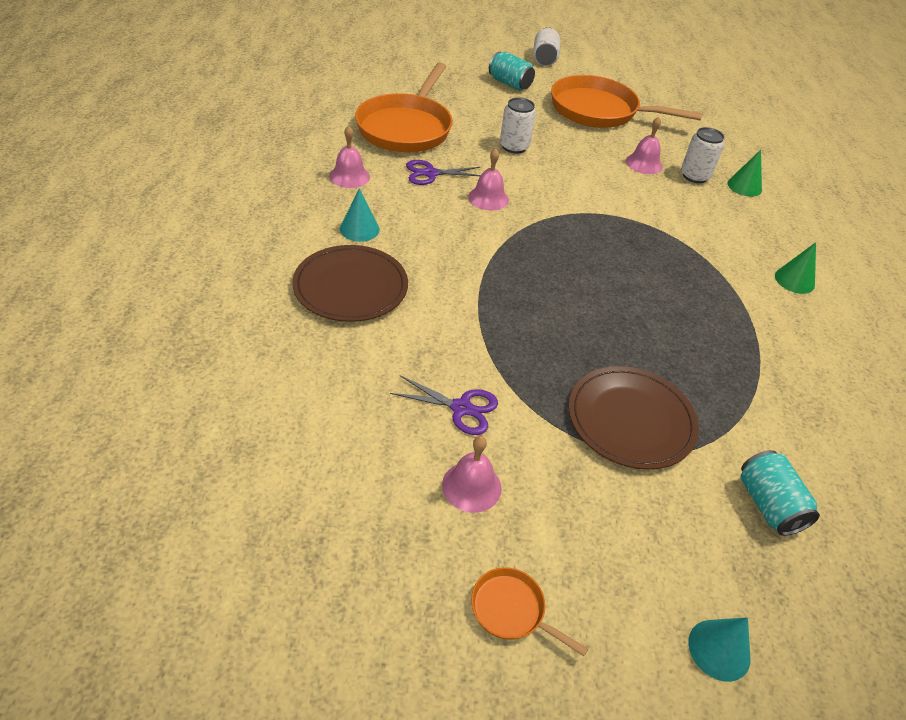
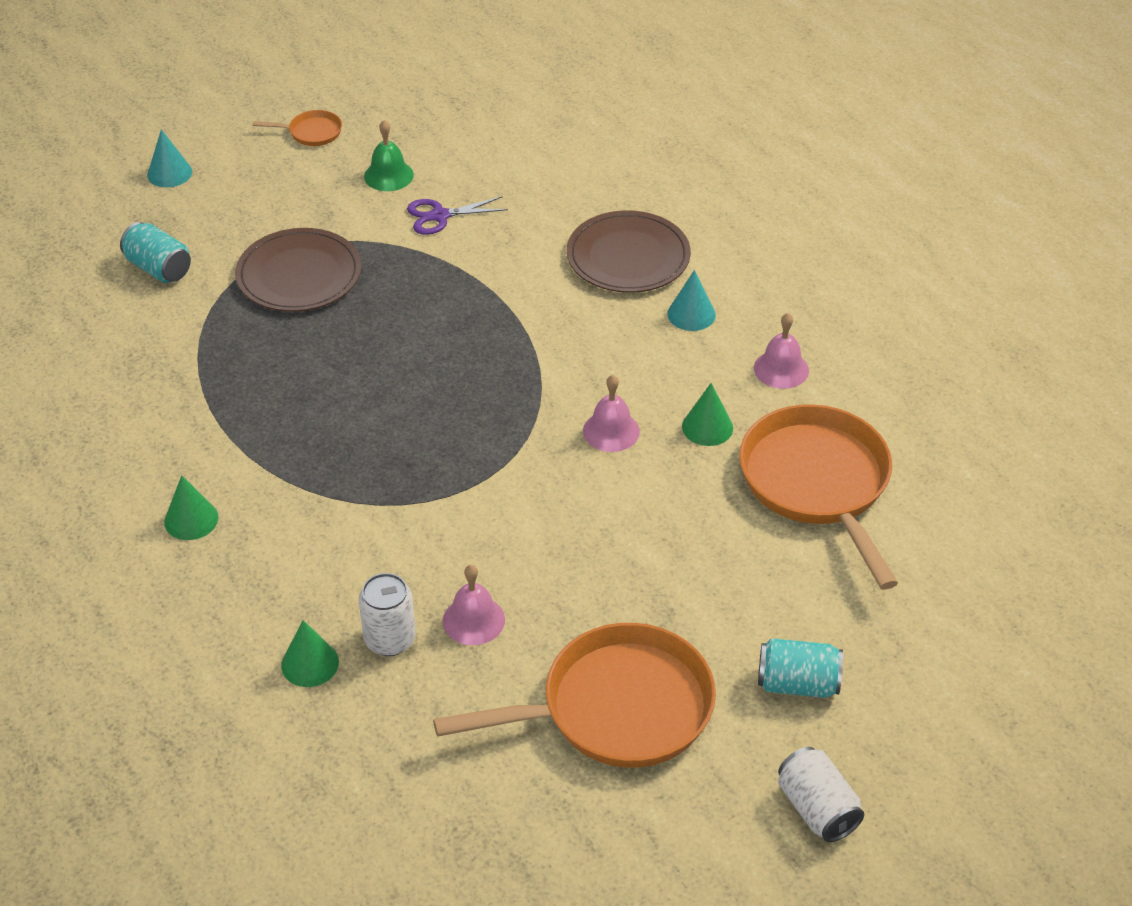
camera: 150 degrees right, 0 degrees up
purple scissors [406,160,481,185] -> green cone [682,383,733,446]
pink bell [442,436,502,513] -> green bell [364,120,414,191]
white can [500,97,536,154] -> none

